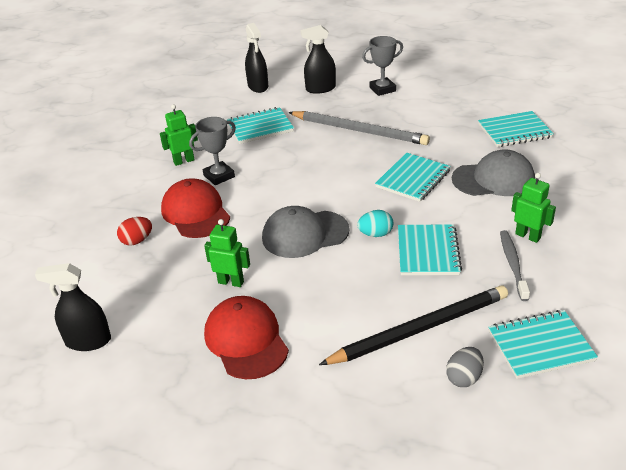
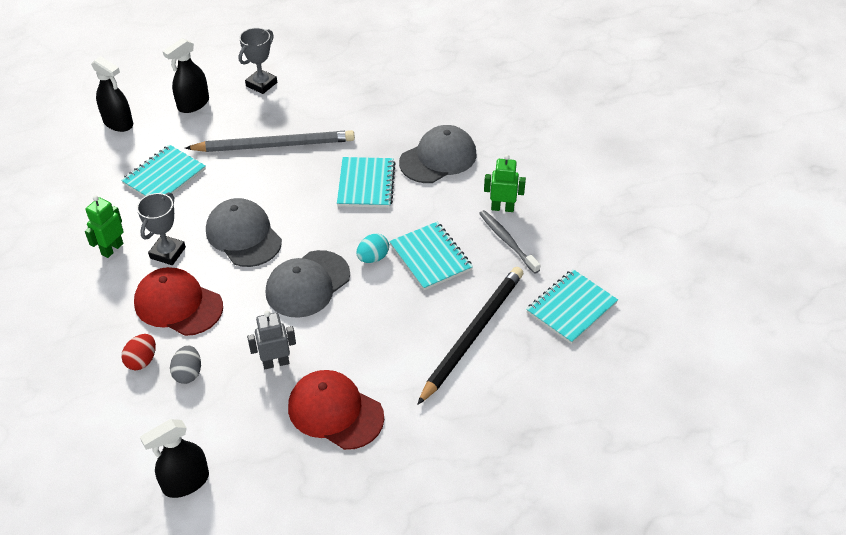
camera: 35 degrees left, 10 degrees up
green robot [204,219,250,287] -> grey robot [247,311,296,369]
grey egg [446,347,484,387] -> grey egg moved to [170,346,201,384]
turquoise notebook [478,111,554,147] -> none
none -> grey cap [206,198,282,267]

